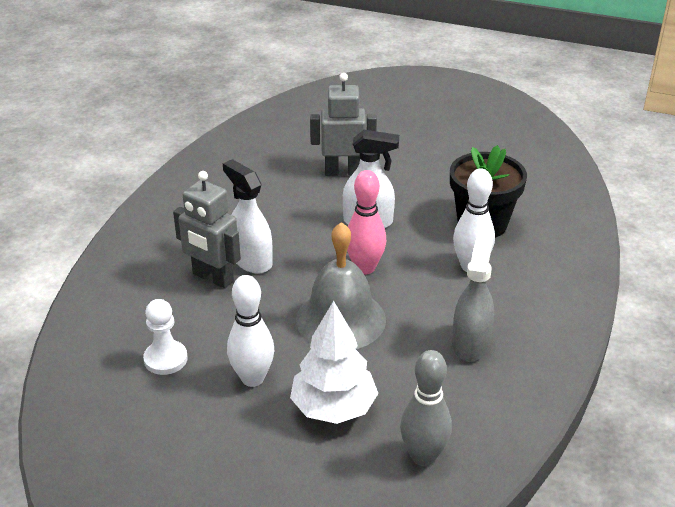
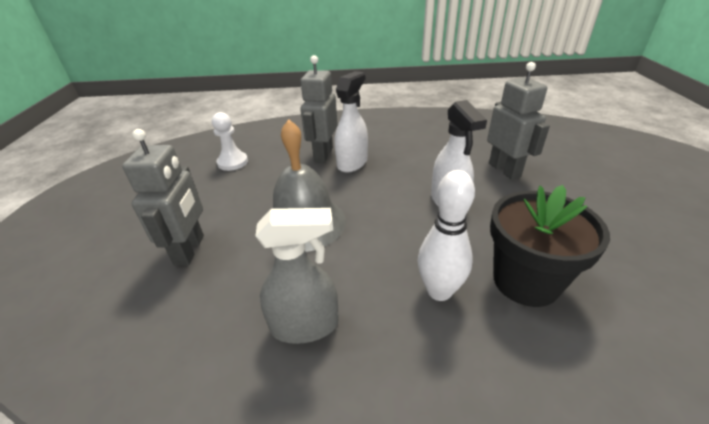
camera: 70 degrees right, 0 degrees up
white bowling pin [227,275,274,387] -> none
white tree [290,301,378,424] -> grey robot [122,129,204,265]
pink bowling pin [347,170,386,274] -> none
grey bowling pin [400,350,452,466] -> none

